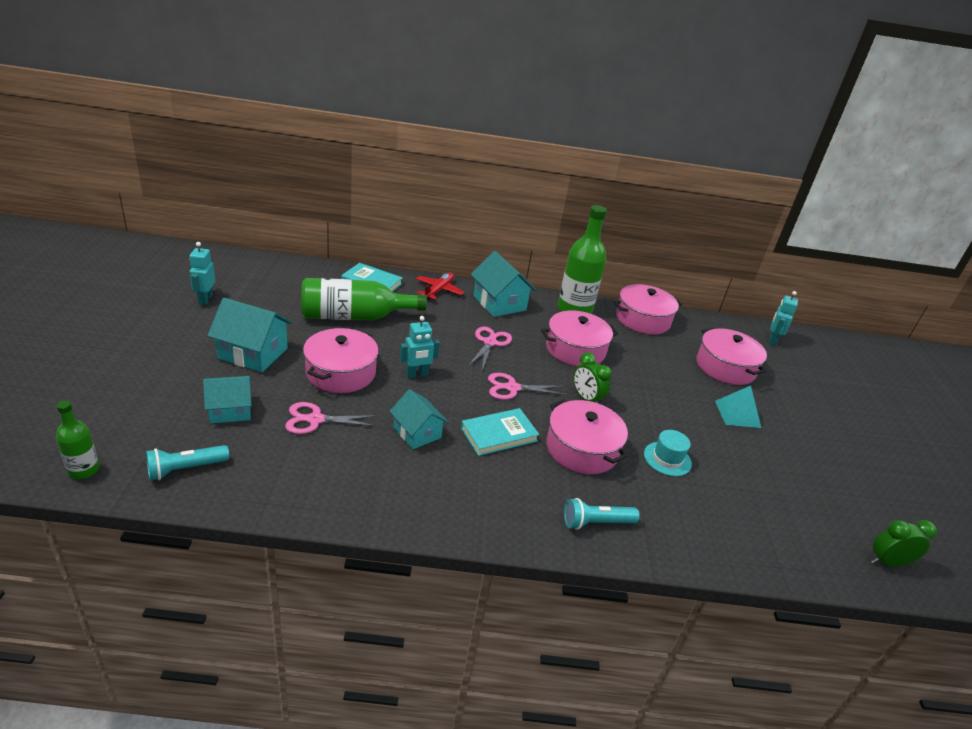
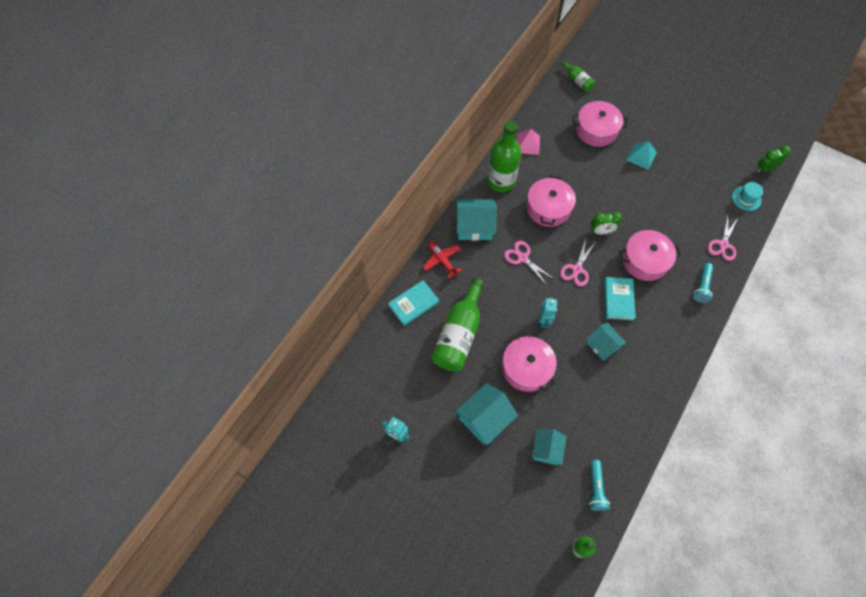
camera: 55 degrees left, 30 degrees up
pink scissors [285,402,378,434] -> pink scissors moved to [707,215,738,261]
turquoise house [390,389,448,449] -> turquoise house turned 60 degrees clockwise [587,323,626,361]
pink pot [613,284,682,334] -> pink pyramid [516,129,540,155]
turquoise hat [644,430,692,476] -> turquoise hat moved to [732,182,763,211]
turquoise robot [769,291,798,346] -> green bottle [562,60,595,92]
green clock [871,520,937,567] -> green clock turned 45 degrees clockwise [757,145,791,173]

